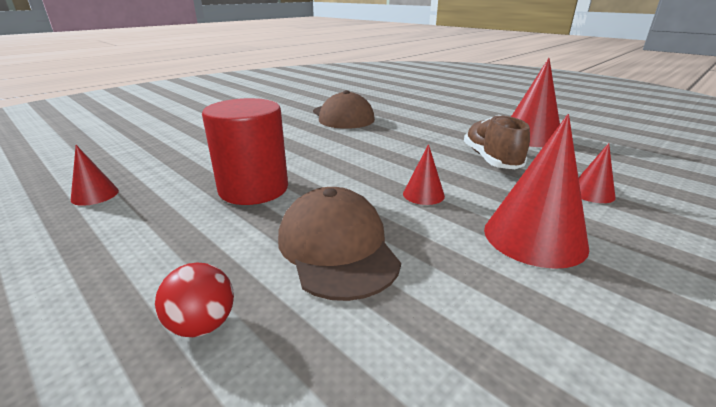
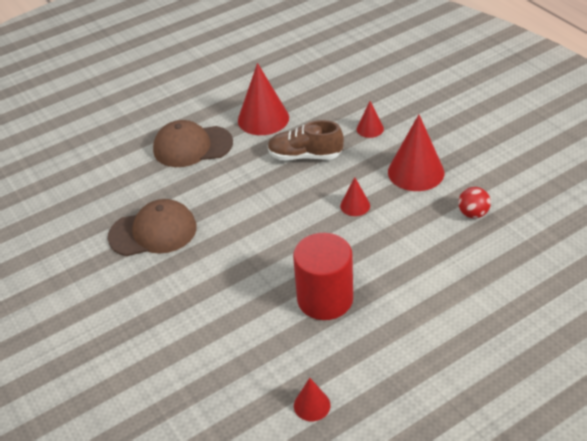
camera: 75 degrees left, 15 degrees up
red ball [155,263,234,337] -> red ball moved to [458,187,491,219]
brown cap [278,187,401,301] -> brown cap moved to [153,120,233,167]

